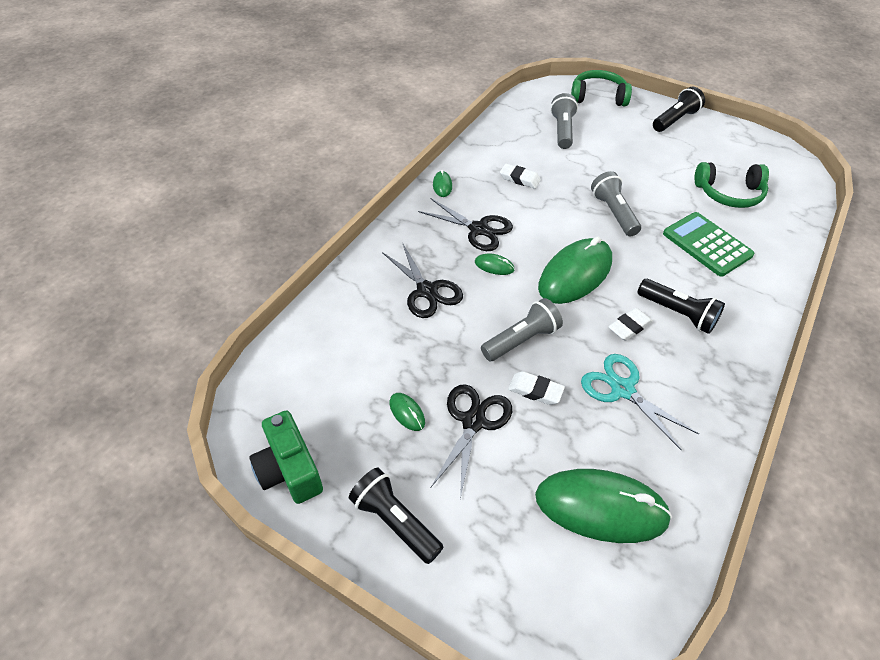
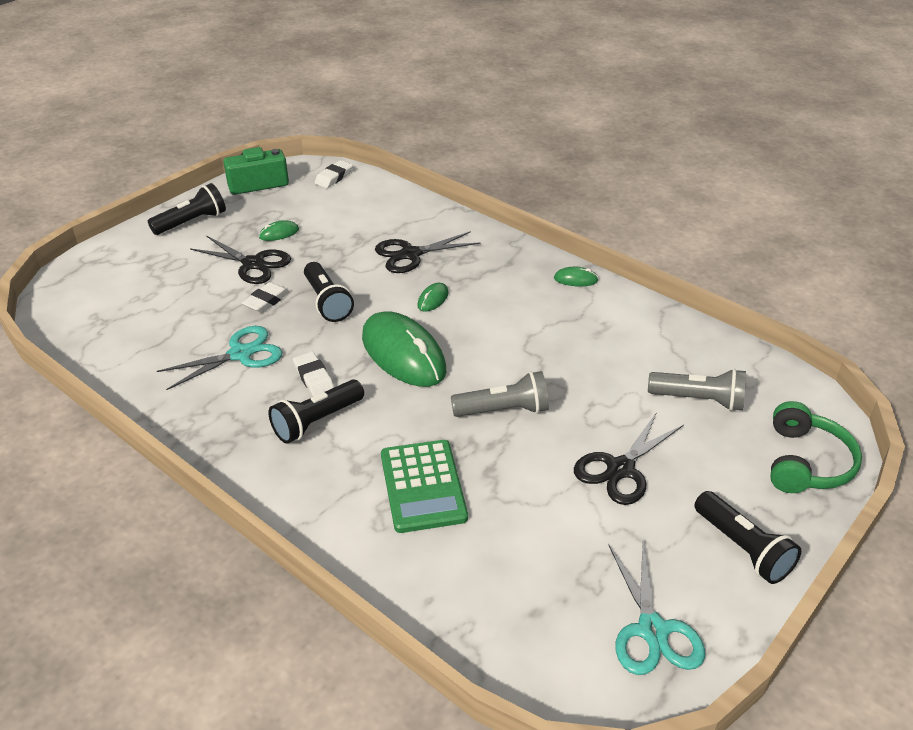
camera: 100 degrees right, 10 degrees down
black scissors [418,198,513,251] -> black scissors moved to [574,412,684,505]
grey flashlight [481,298,563,361] -> black flashlight [304,262,354,322]
white eraser [500,164,541,189] -> white eraser moved to [315,160,353,188]
green mouse [535,469,672,543] -> none
green calculator [663,212,754,277] -> green calculator turned 105 degrees clockwise [381,440,468,533]
green headphones [694,162,769,208] -> none
none -> turquoise scissors [608,541,705,675]

